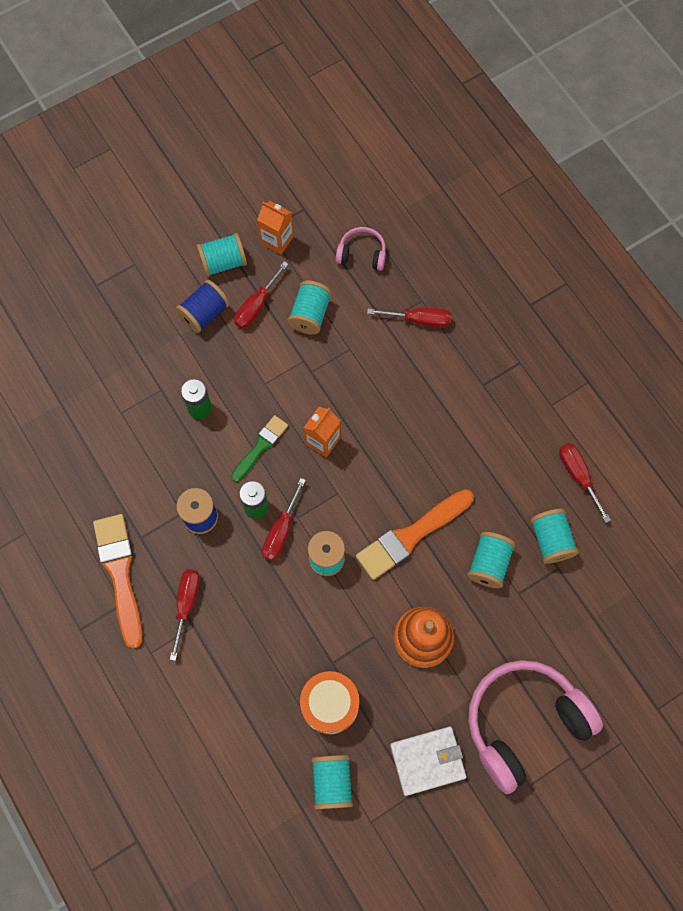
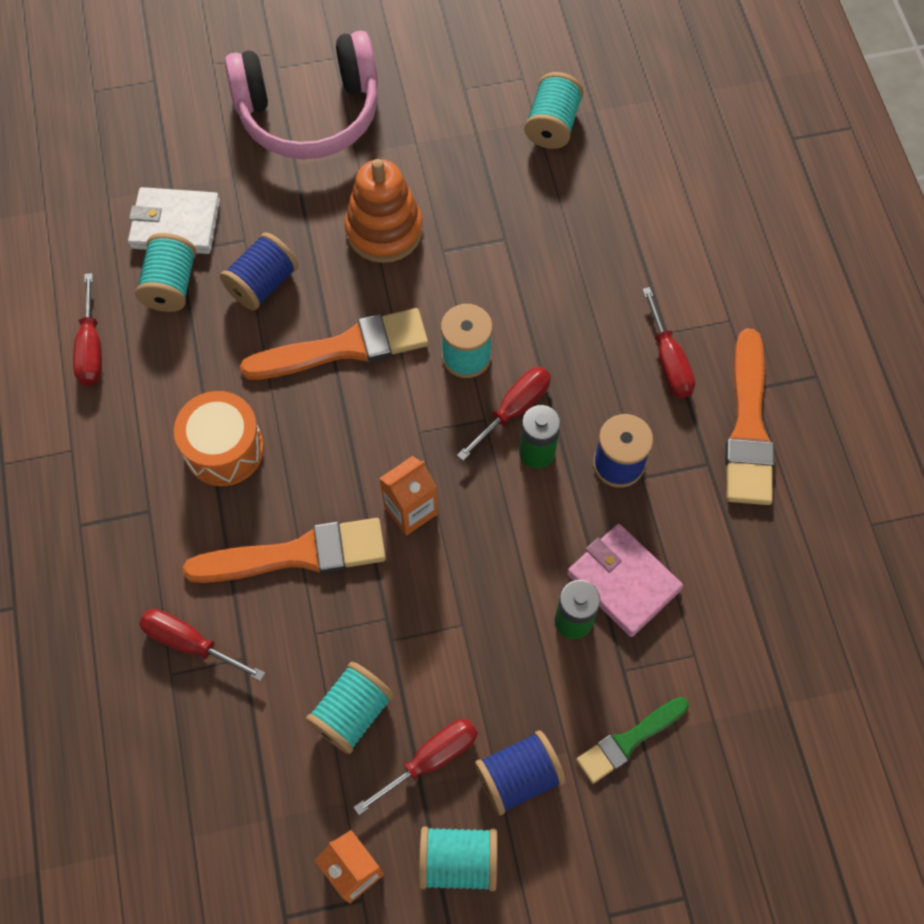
camera: 160 degrees left, 5 degrees down
red screwdriver [170,569,200,661] -> red screwdriver turned 45 degrees counterclockwise [642,287,695,398]
green brush [231,415,288,482] -> green brush moved to [576,697,689,783]
orange drum [300,671,359,735] -> orange drum moved to [174,391,264,486]
pink headphones [336,227,386,271] -> none
white wallet [390,726,466,796] -> white wallet moved to [128,187,220,254]
turquoise spool [467,532,515,588] -> blue spool [220,232,298,310]
none -> orange brush [183,518,386,583]
none -> pink wallet [567,524,683,637]

